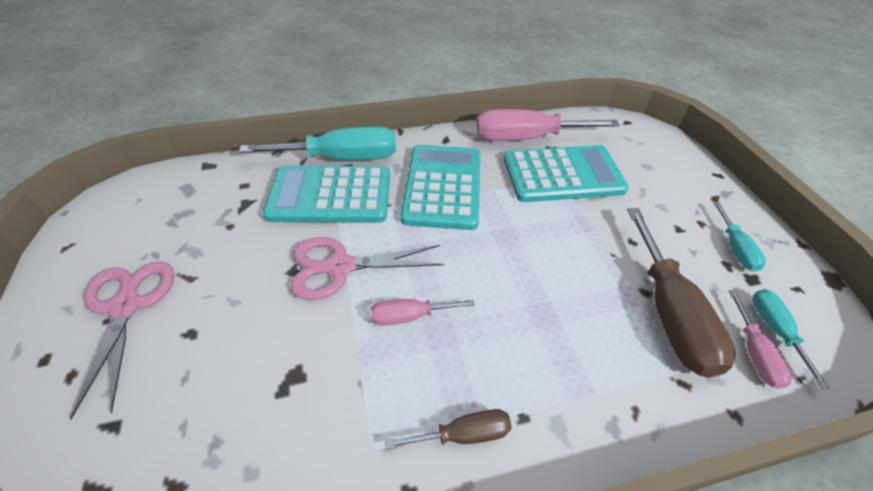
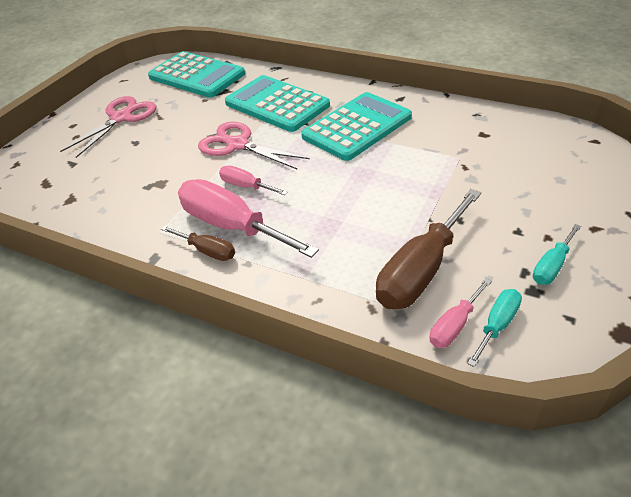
camera: 45 degrees right, 5 degrees down
turquoise screwdriver [239,126,396,160] -> none
pink screwdriver [477,109,619,141] -> pink screwdriver moved to [178,179,319,258]
turquoise calculator [503,145,629,202] -> turquoise calculator moved to [148,51,245,98]

